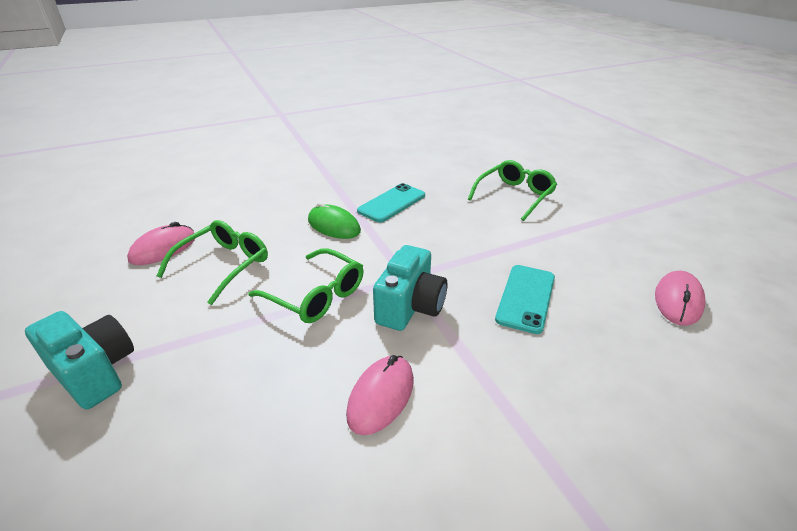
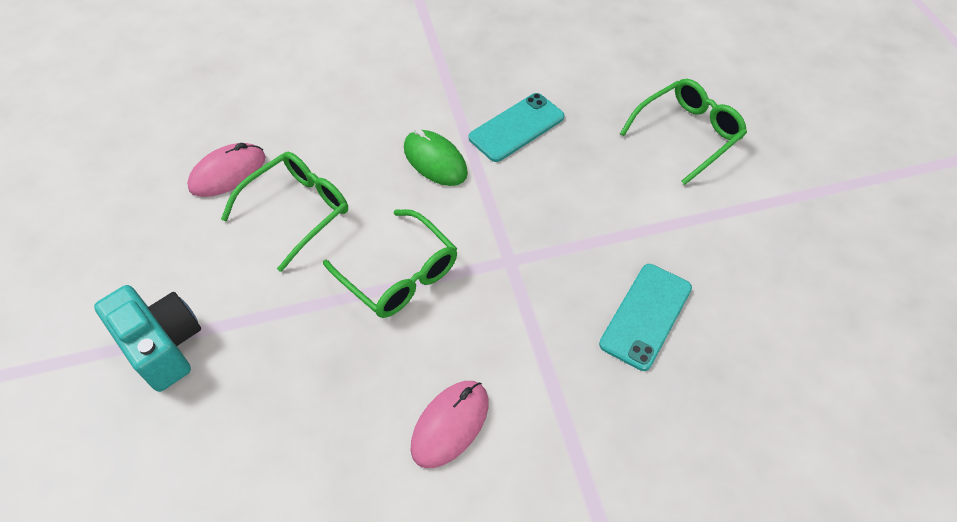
camera: 10 degrees right, 20 degrees up
turquoise camera [373,245,447,331] -> none
pink mouse [655,271,705,326] -> none

